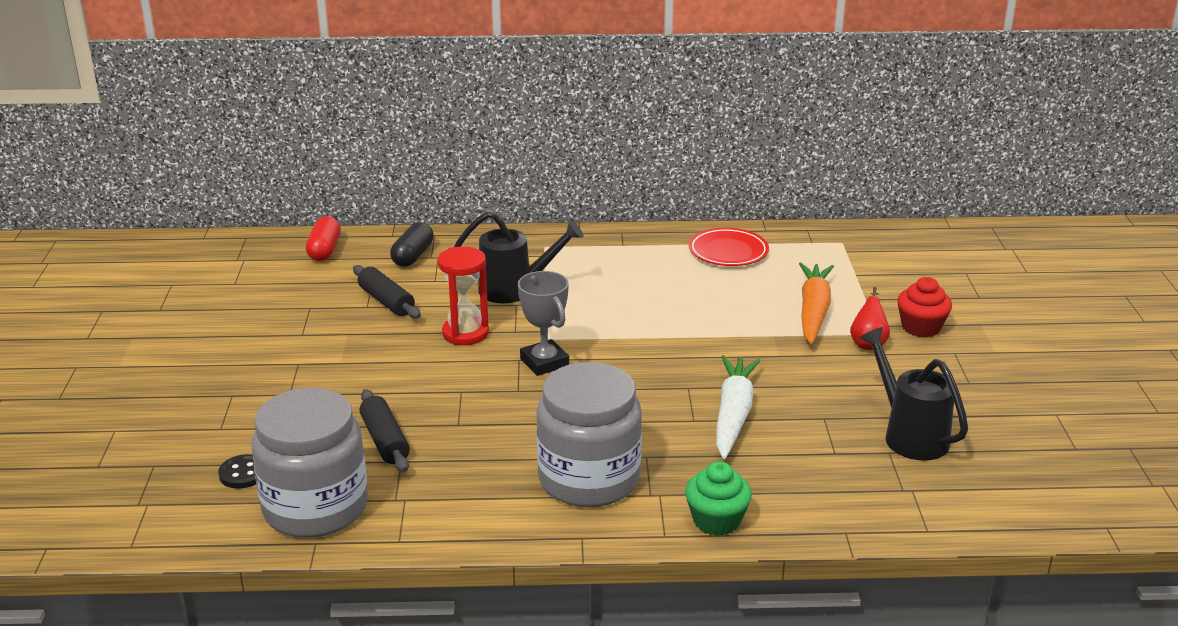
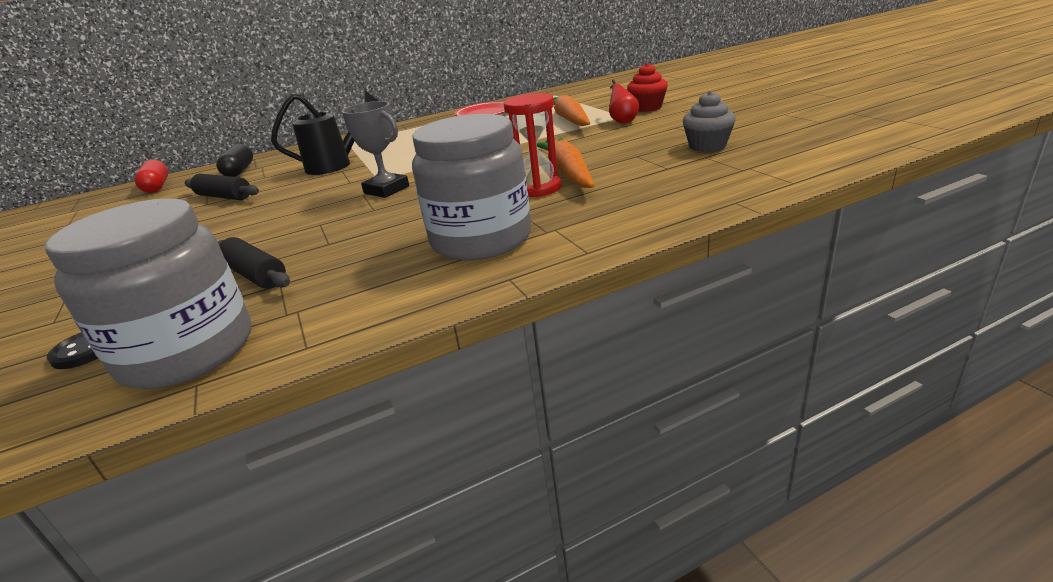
camera: 20 degrees left, 0 degrees up
red hourglass [438,246,489,345] -> red hourglass moved to [504,93,562,197]
green cupcake [685,461,752,536] -> none
white carrot [716,355,761,459] -> orange carrot [537,137,594,188]
black watering can [860,327,968,461] -> grey cupcake [683,91,736,152]

